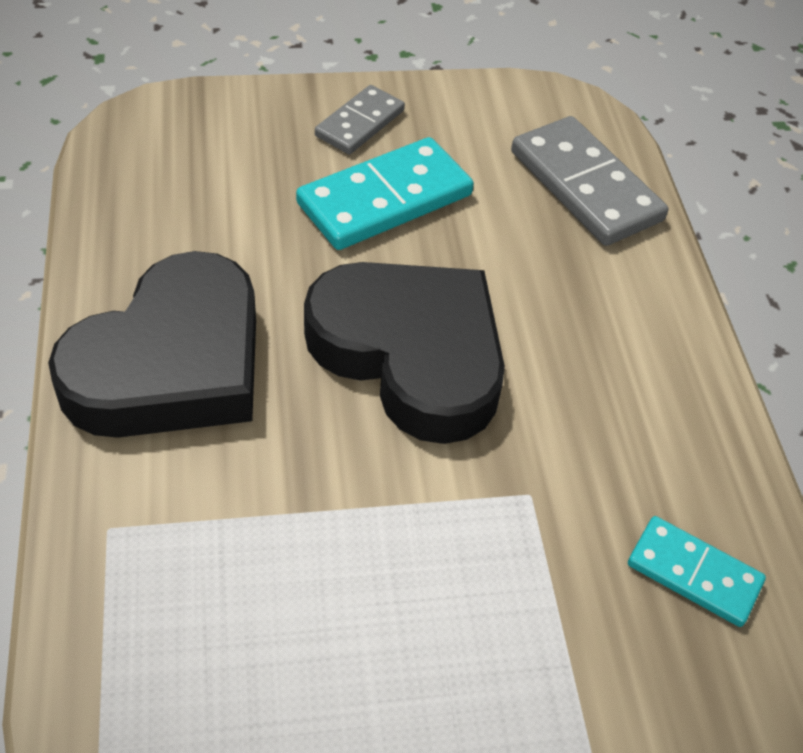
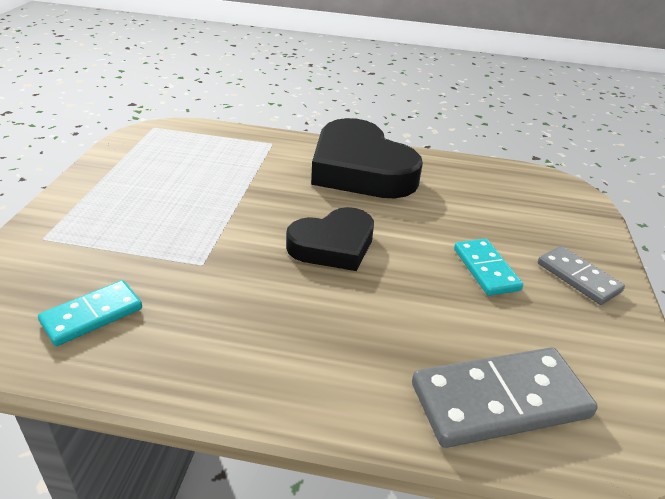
camera: 110 degrees right, 15 degrees down
turquoise domino [296,137,474,250] -> turquoise domino [454,239,523,296], size x0.60
black heart [304,262,505,444] -> black heart [286,207,374,271], size x0.62

